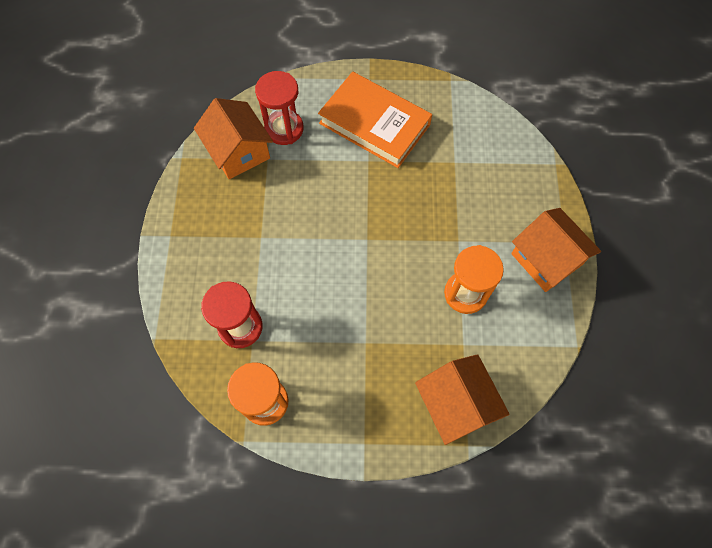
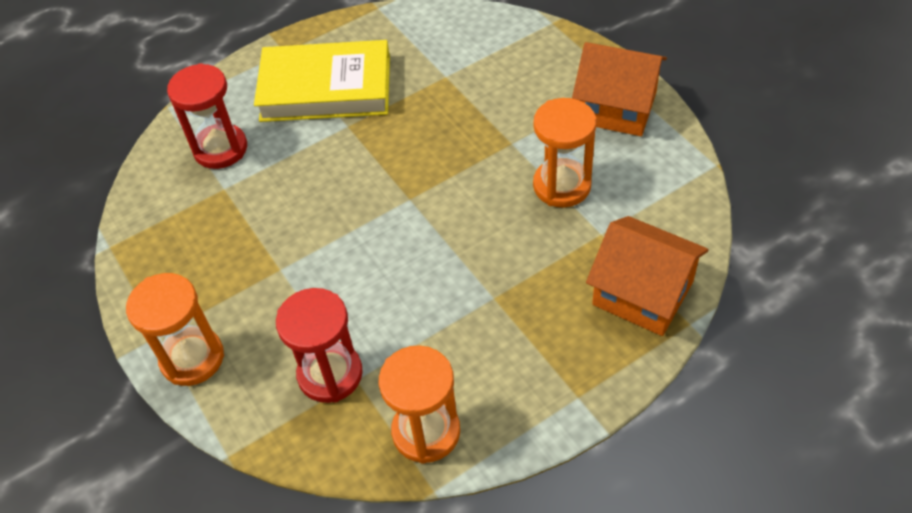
camera: 30 degrees left, 15 degrees down
orange house [194,98,273,179] -> none
orange book [318,71,432,168] -> yellow book [254,40,390,122]
none -> orange hourglass [126,273,224,386]

